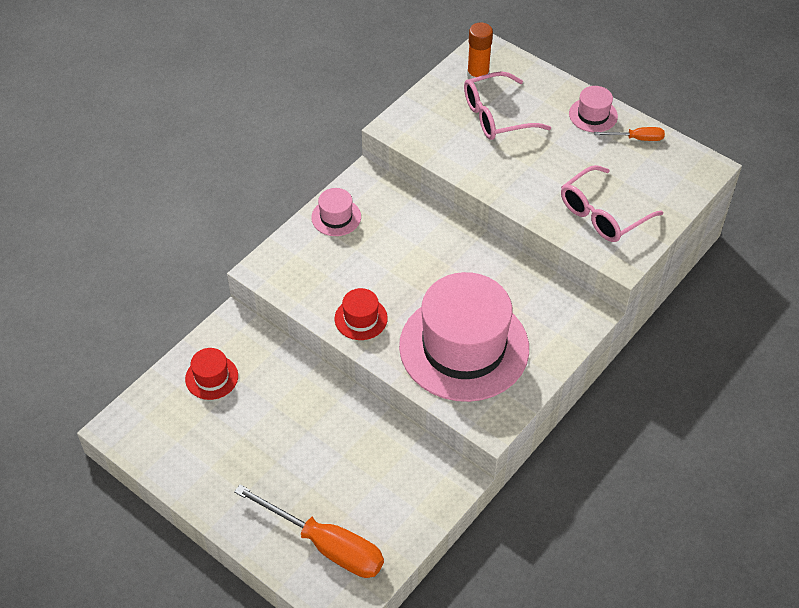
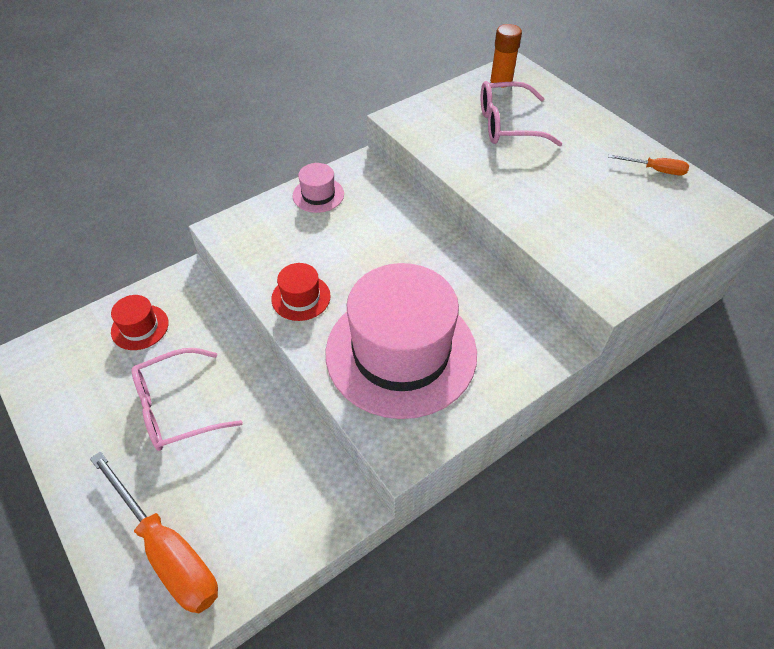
camera: 15 degrees right, 0 degrees up
pink glasses [561,165,663,242] -> pink glasses moved to [131,348,243,451]
pink hat [569,86,618,132] -> none

